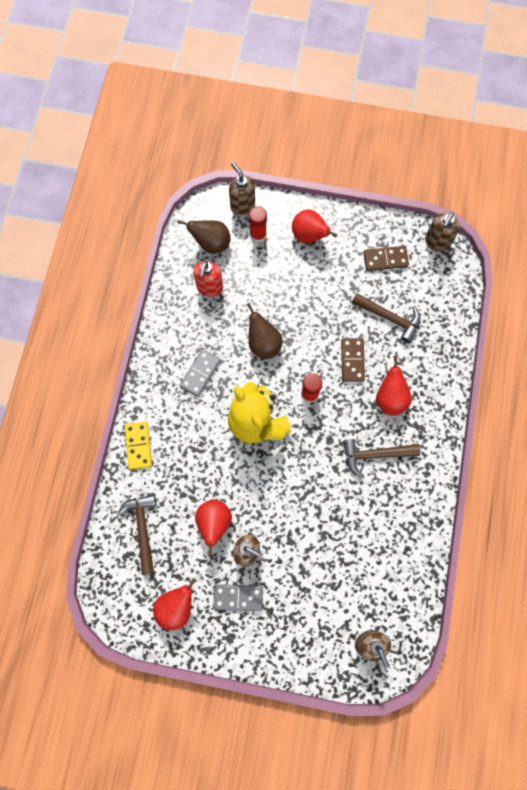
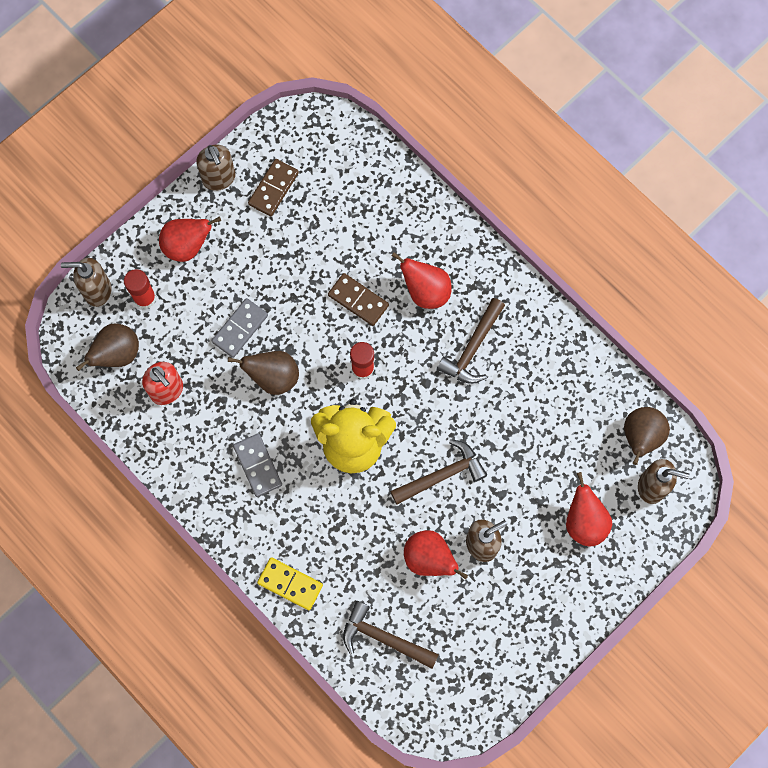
camera: 55 degrees left, 0 degrees up
red pear [153,578,196,630] -> red pear moved to [566,472,612,546]
grey domino [213,584,263,611] -> grey domino moved to [211,298,268,358]
brown hammer [352,293,421,343] -> brown hammer moved to [390,439,487,505]
brown soap dispenser [425,212,460,251] -> brown soap dispenser moved to [196,145,236,191]
none -> brown pear [624,407,670,465]

